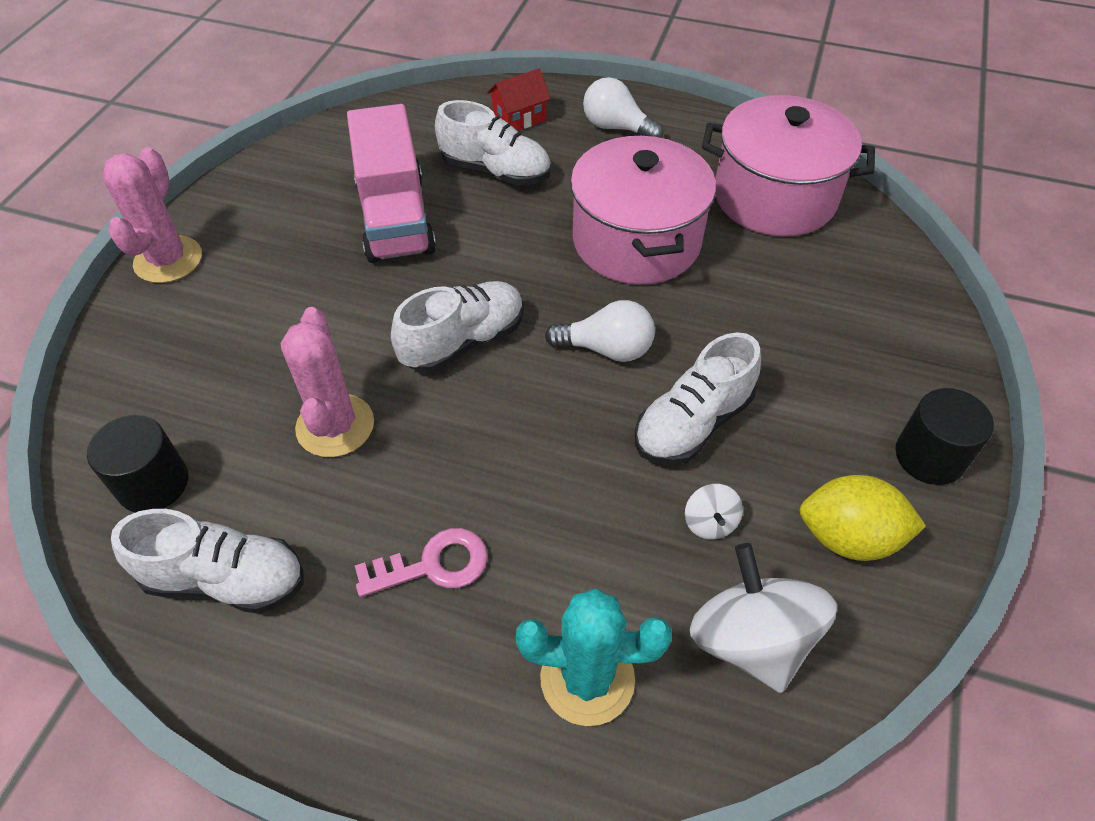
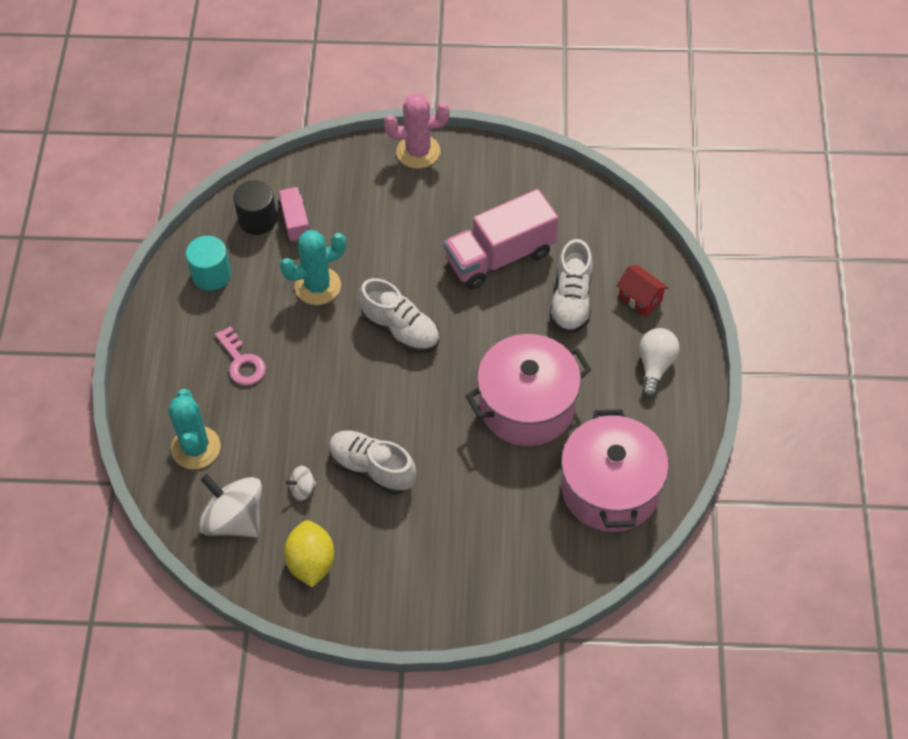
camera: 75 degrees right, 5 degrees up
white shoe [111,509,304,614] -> turquoise cylinder [186,236,231,291]
pink cactus [281,307,374,457] -> turquoise cactus [280,230,346,305]
white light bulb [545,300,655,362] -> none
white spinning top [690,543,837,693] -> white spinning top turned 105 degrees counterclockwise [199,474,262,537]
black cylinder [895,388,994,485] -> none
none -> pink truck [278,187,311,243]

